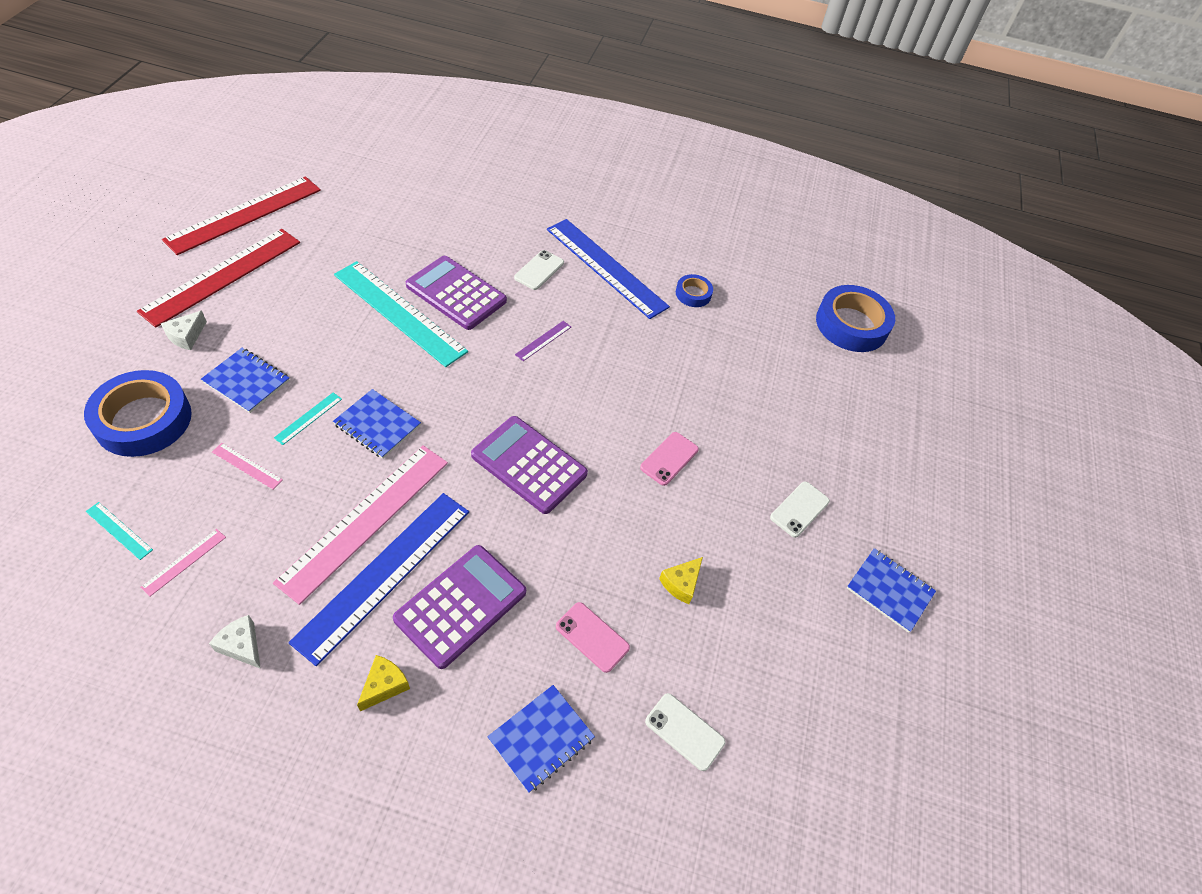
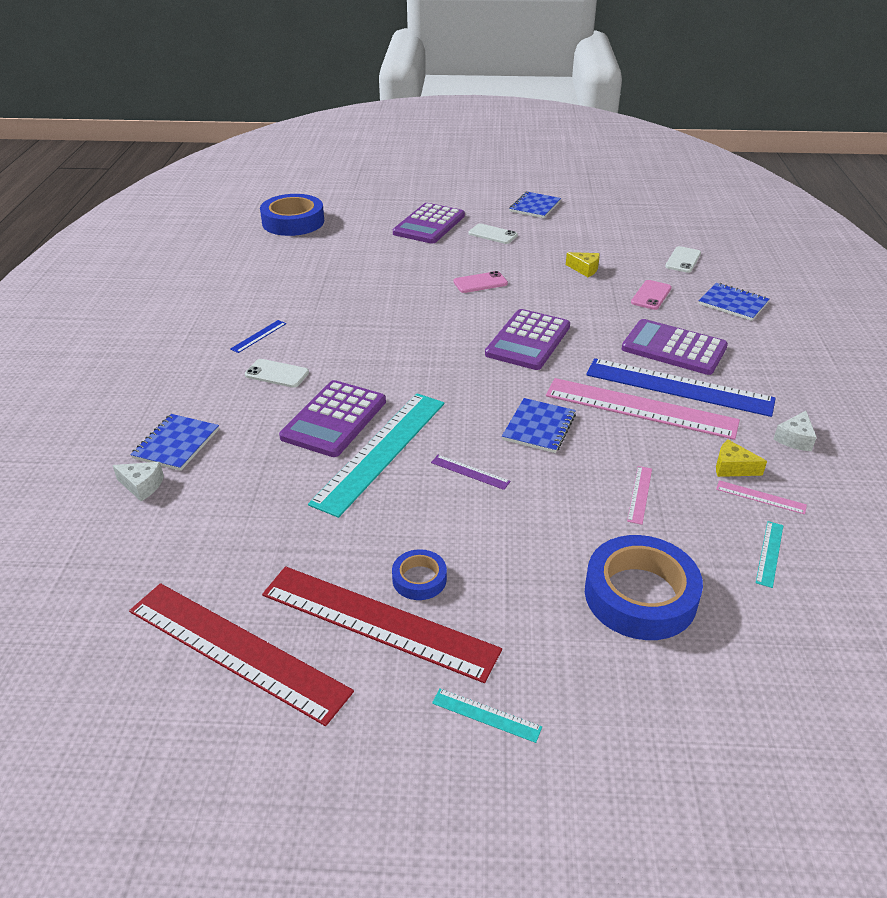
camera: 95 degrees left, 15 degrees down
white cheese [160,310,207,350] -> white cheese moved to [112,462,164,501]
blue notebook [201,348,290,413] -> blue notebook moved to [130,414,219,471]
turquoise ruler [274,392,342,445] -> turquoise ruler moved to [432,688,542,743]
yellow cheese [357,655,410,711] -> yellow cheese moved to [716,440,767,477]
purple ruler [515,321,571,361] -> purple ruler moved to [431,455,511,490]
blue ruler [547,219,670,319] -> blue ruler [230,320,286,353], size x0.40
pink phone [640,432,699,486] -> pink phone turned 45 degrees counterclockwise [454,271,508,293]
blue tape [676,274,713,307] -> blue tape moved to [392,549,447,600]
none -> purple calculator [393,203,465,244]

